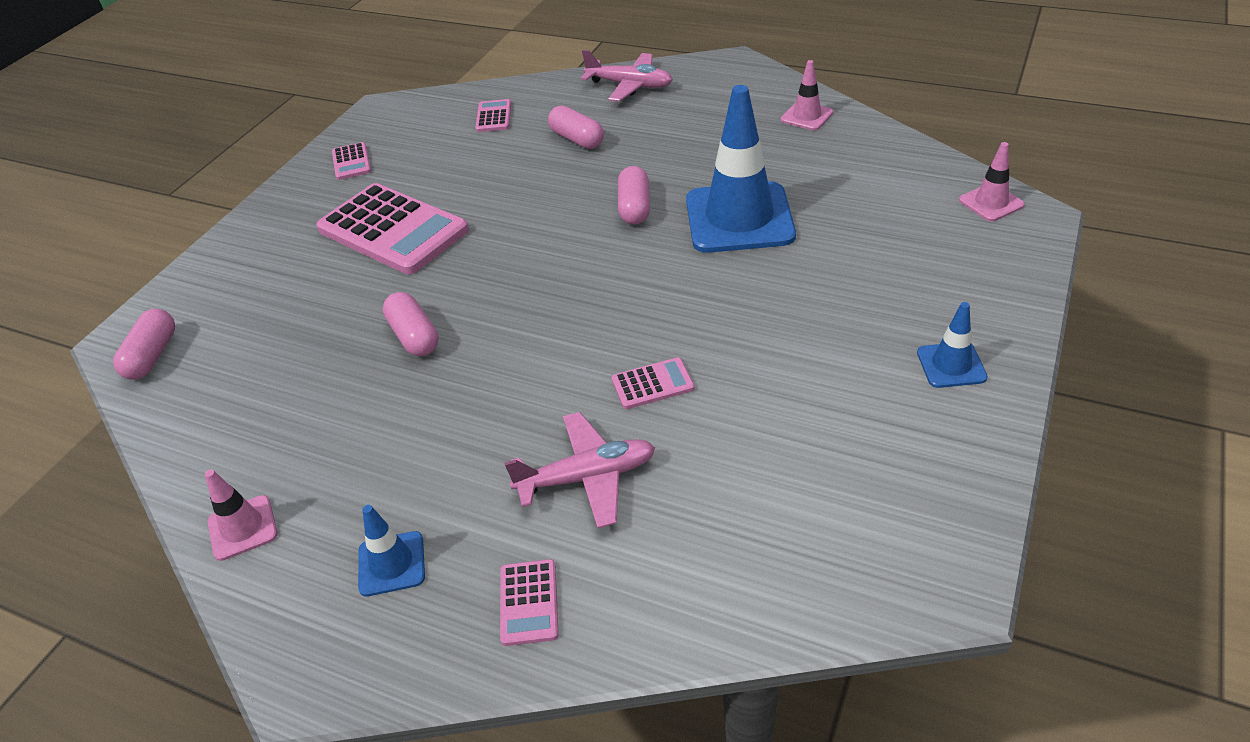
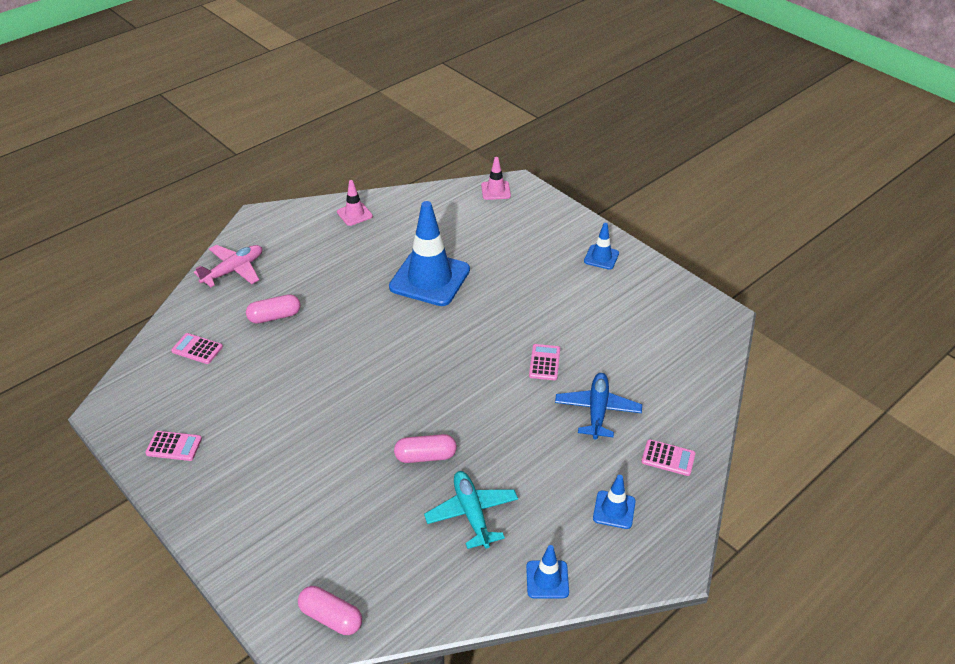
camera: 70 degrees left, 0 degrees up
pink traffic cone [205,469,277,561] -> blue traffic cone [526,545,569,598]
pink calculator [316,183,469,274] -> none
pink plane [504,412,655,528] -> blue plane [555,373,642,440]
pink capsule [618,166,650,225] -> none
none -> turquoise plane [424,471,518,549]

